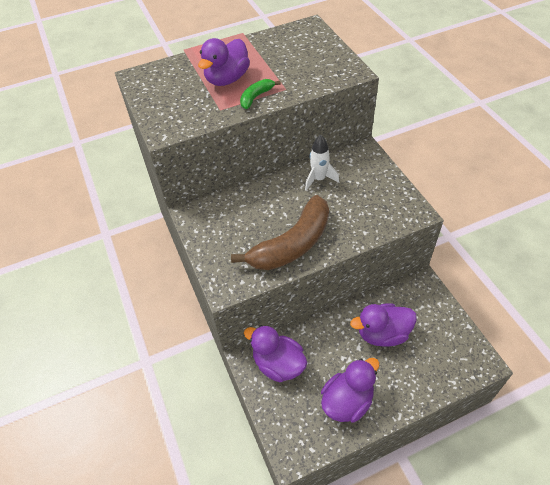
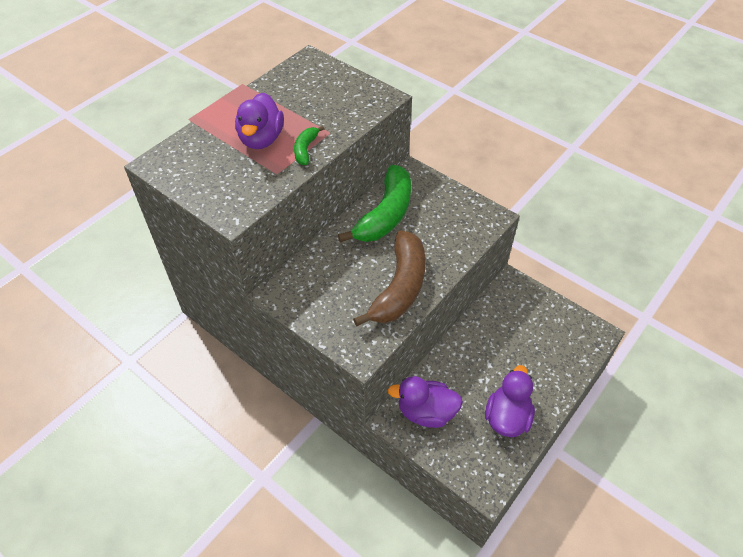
camera: 30 degrees left, 0 degrees up
white rocket [305,135,339,191] -> green banana [338,165,411,242]
purple duck [350,303,417,347] -> none

